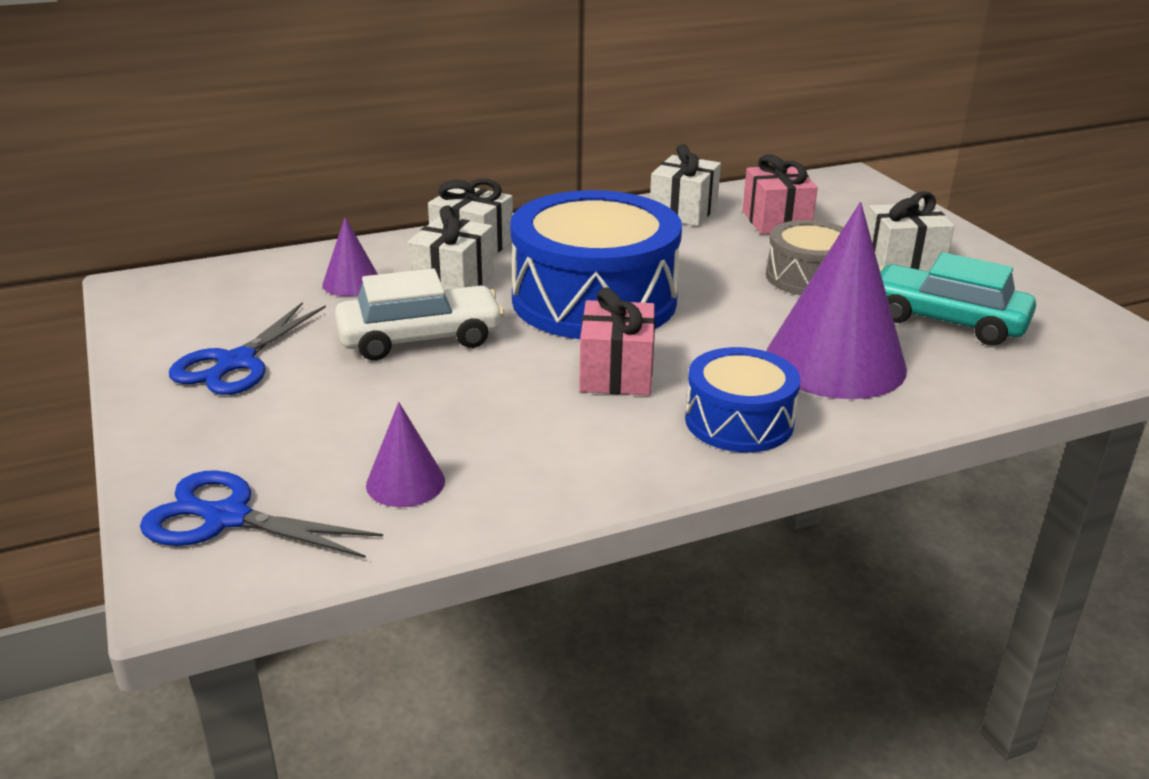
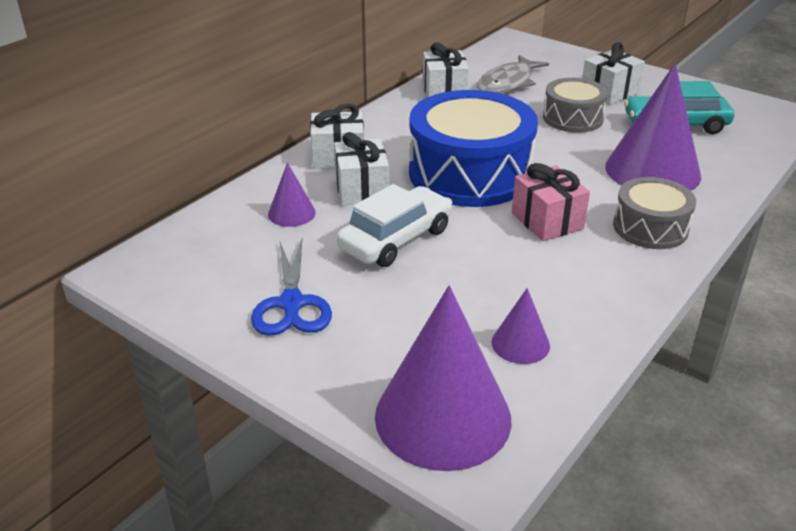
camera: 30 degrees left, 5 degrees up
blue scissors [140,470,383,558] -> purple cone [375,286,512,471]
blue drum [685,347,800,452] -> grey drum [613,177,696,249]
pink gift [742,154,818,234] -> grey fish [477,55,549,94]

